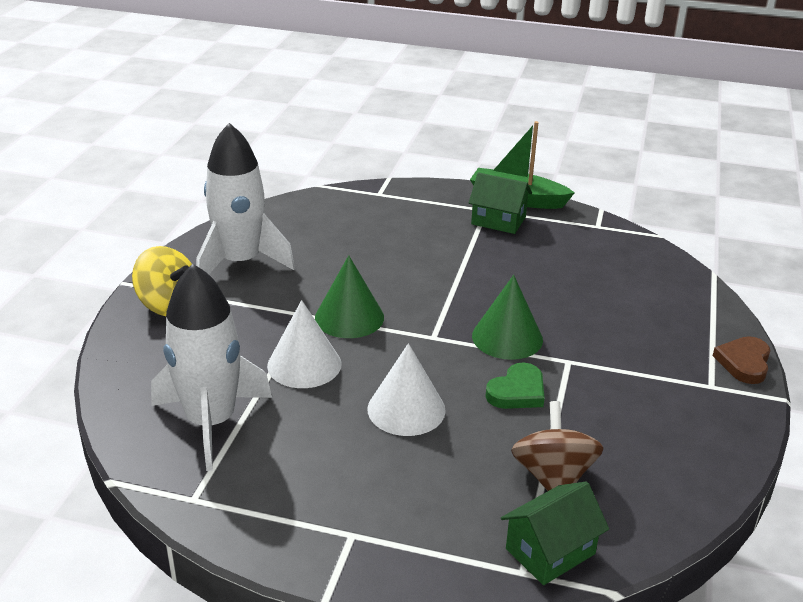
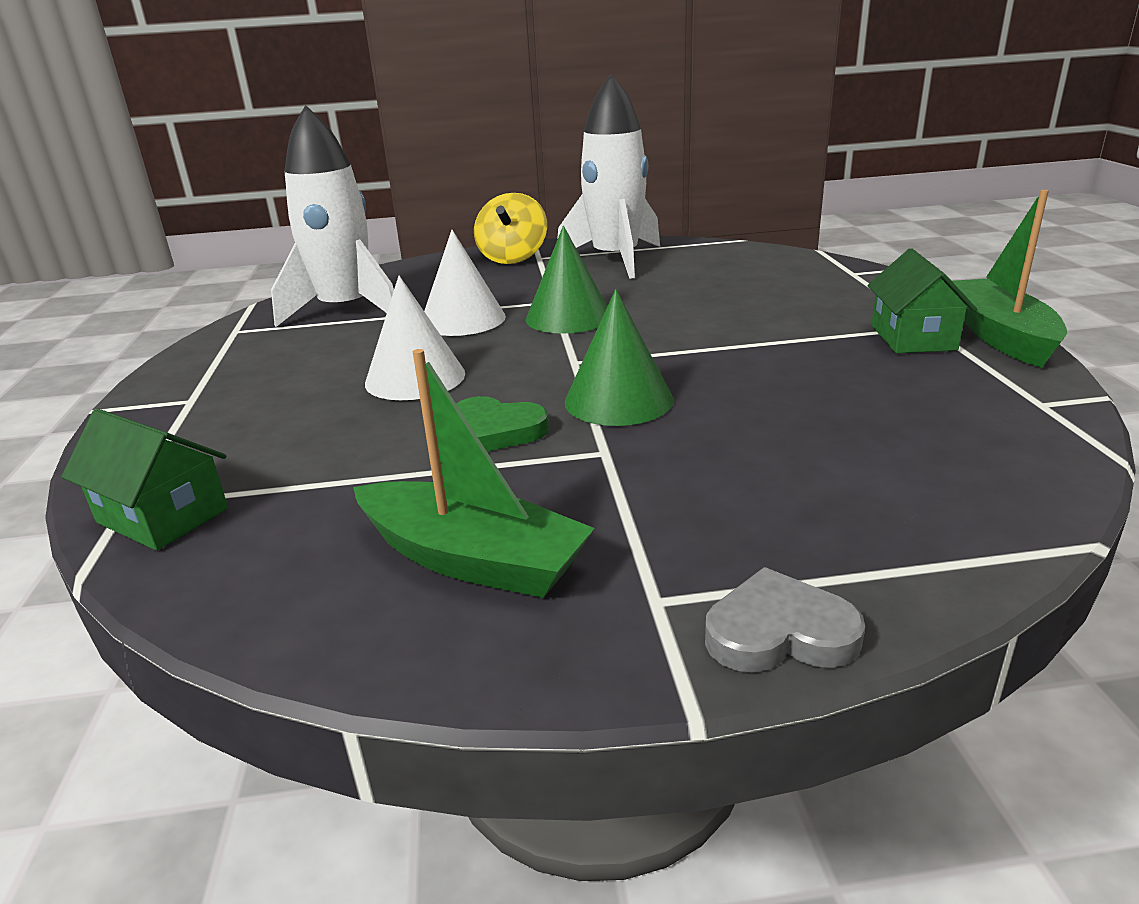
camera: 70 degrees right, 5 degrees down
brown spinning top [511,401,604,491] -> none
brown heart [713,336,771,384] -> grey heart [705,567,865,673]
none -> green boat [353,349,595,598]

